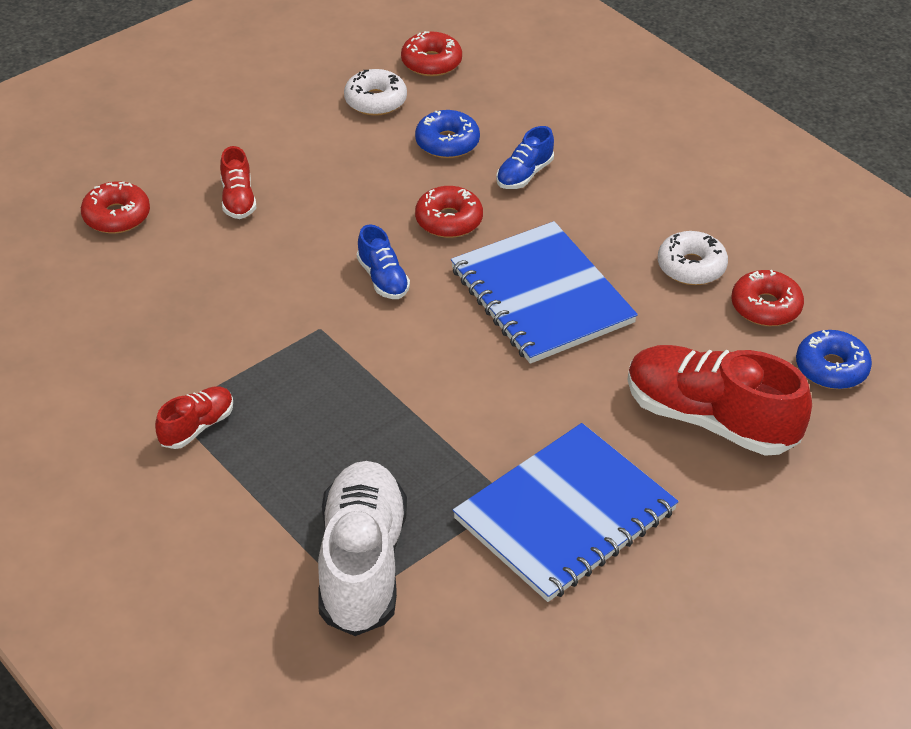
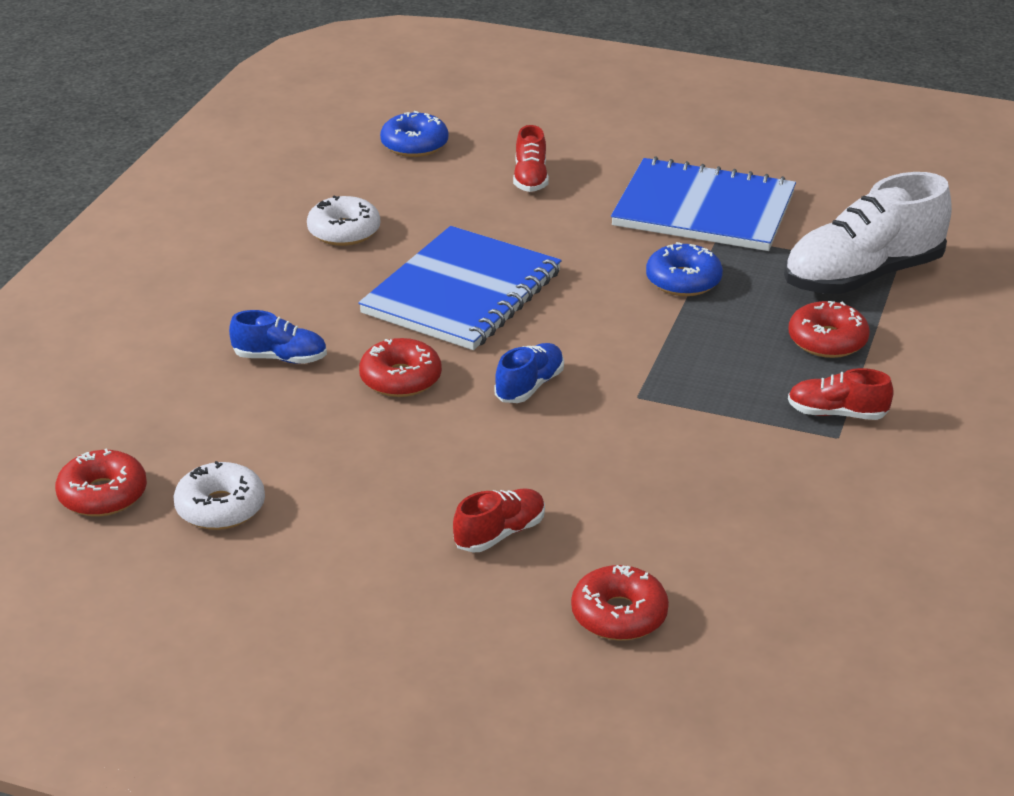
camera: 120 degrees left, 10 degrees down
blue donut [415,110,480,158] -> blue donut moved to [646,242,723,296]
red shoe [627,345,812,456] -> red shoe [513,125,549,192], size x0.49
red donut [731,270,804,326] -> red donut moved to [788,301,870,358]

